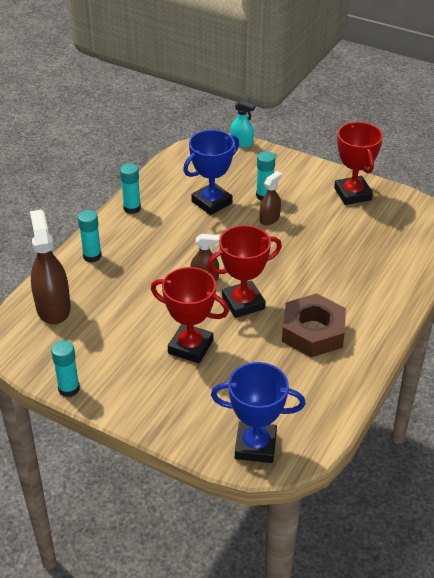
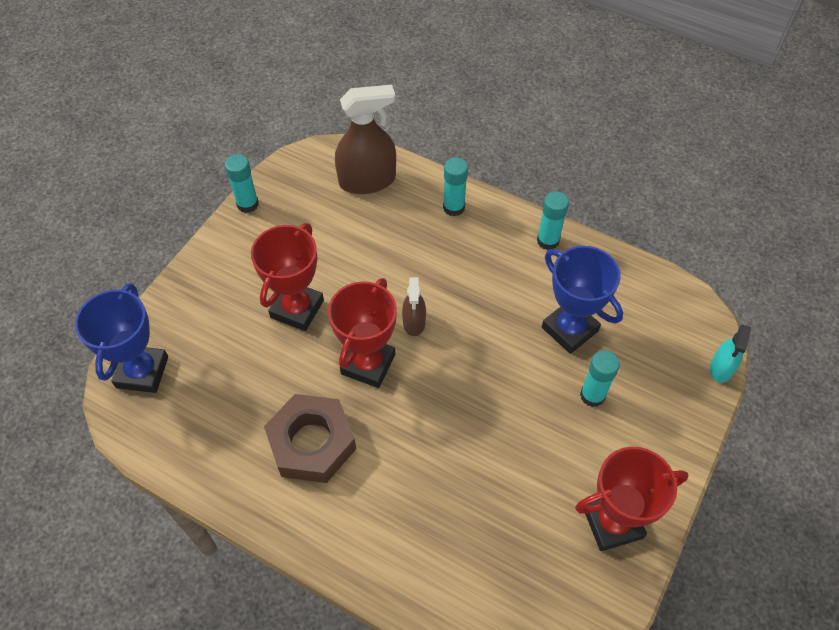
camera: 90 degrees right, 15 degrees up
red trophy [207,225,282,318] -> red trophy turned 45 degrees clockwise [328,278,397,388]
brown spray bottle [260,171,282,225] -> none

